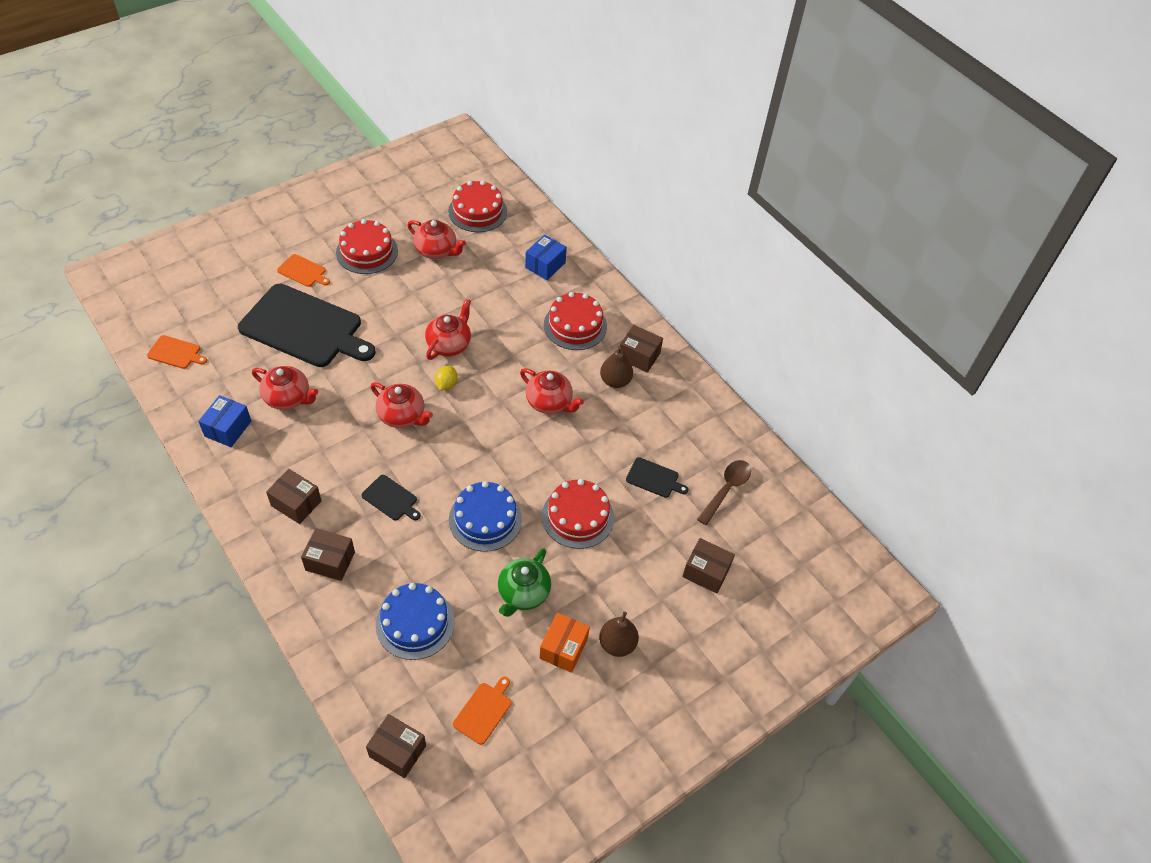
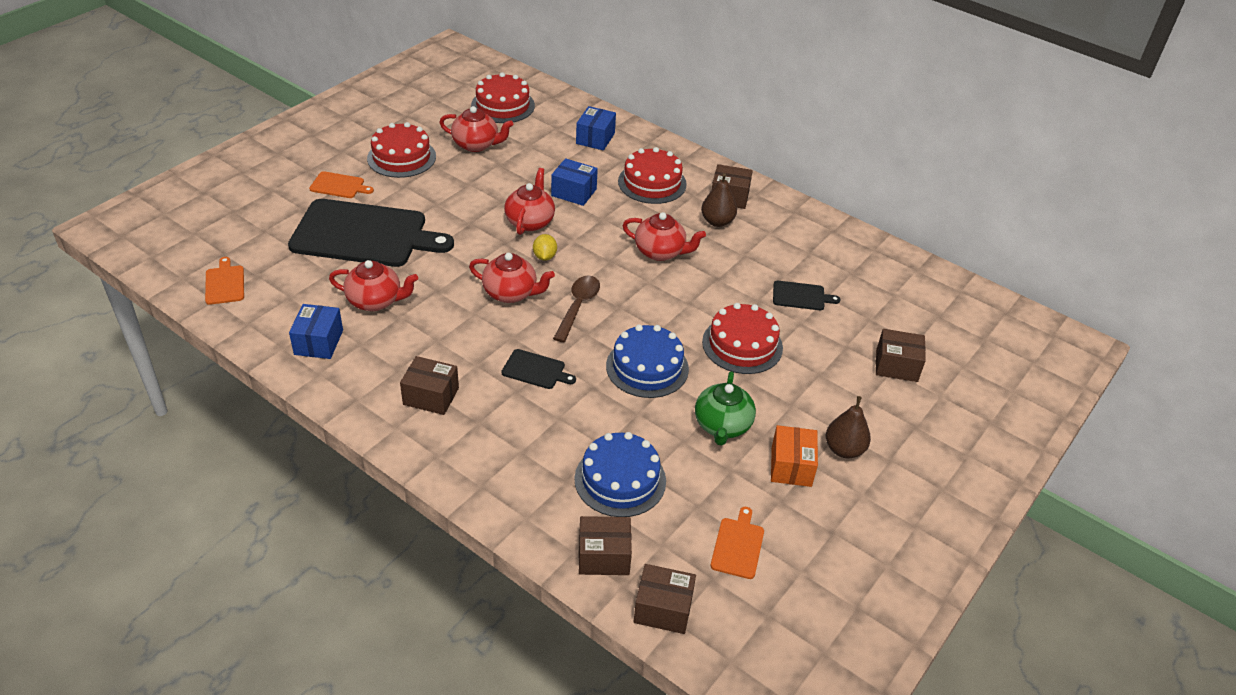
camera: 15 degrees left, 10 degrees down
orange cutting board [147,335,207,369] -> orange cutting board turned 105 degrees counterclockwise [205,257,244,305]
brown box [301,528,355,581] -> brown box moved to [579,516,632,575]
brown spoon [697,460,751,525] -> brown spoon moved to [553,276,600,342]
none -> blue box [551,158,598,206]

